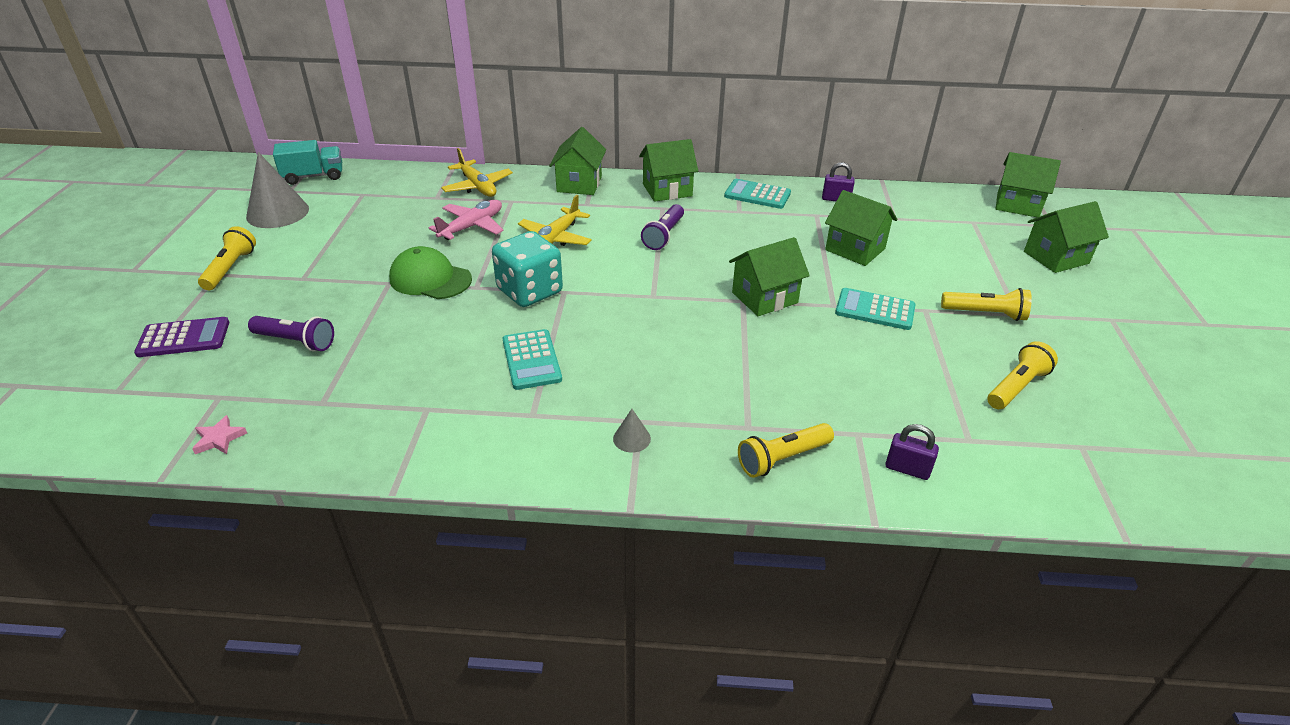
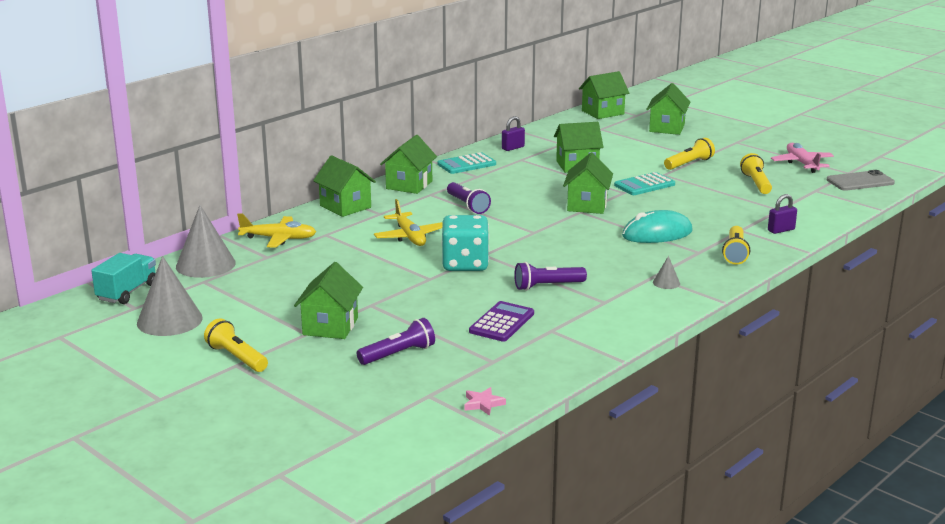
camera: 50 degrees left, 15 degrees down
purple calculator [134,317,229,357] -> purple calculator moved to [469,301,534,342]
green cap [389,246,472,299] -> none
pink plane [429,200,503,240] -> pink plane moved to [771,143,834,173]
turquoise calculator [503,329,562,390] -> purple flashlight [514,262,587,291]
none -> grey cone [176,205,236,278]
none -> green house [294,262,363,339]
none -> turquoise mouse [622,210,693,243]
none -> grey phone [827,170,895,191]

